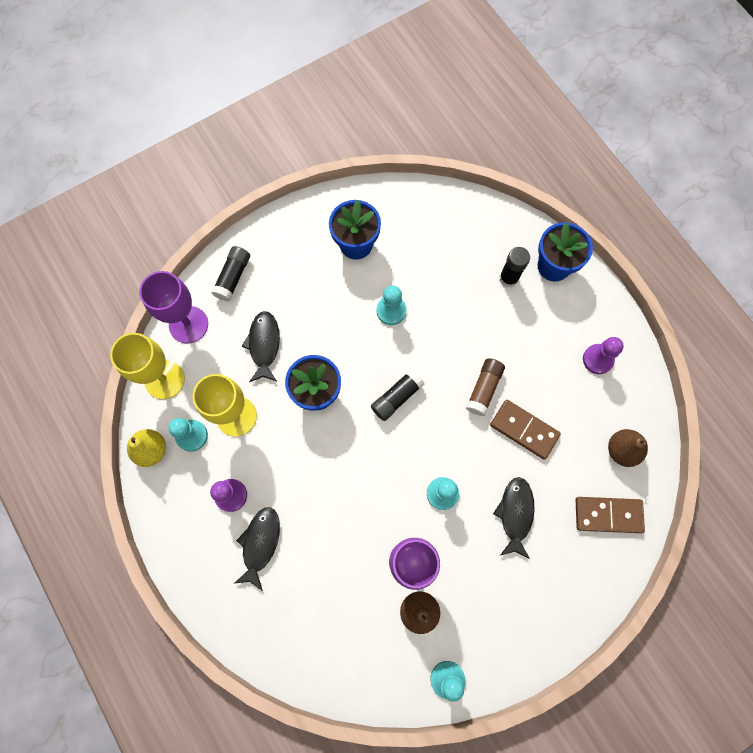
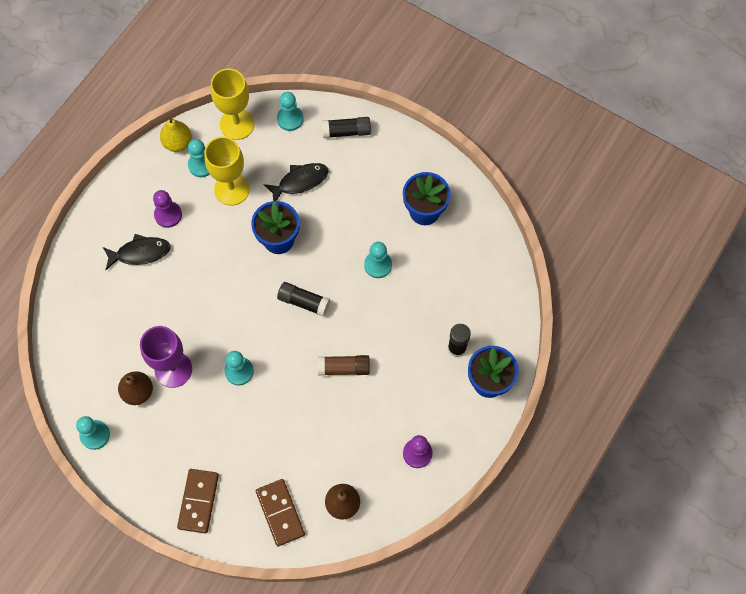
camera: 65 degrees right, 5 degrees down
purple goblet [139,271,208,343] -> turquoise pawn [277,92,304,131]
brown domino [490,400,561,460] -> brown domino moved to [177,469,219,533]
black fish [493,477,535,559] -> none

